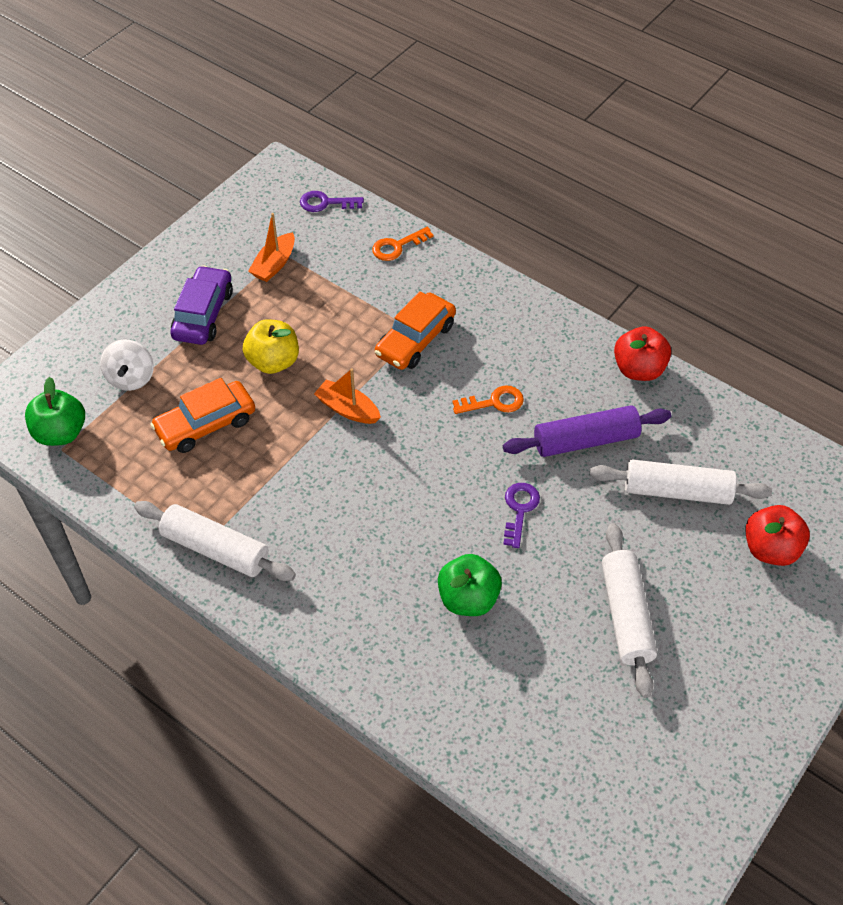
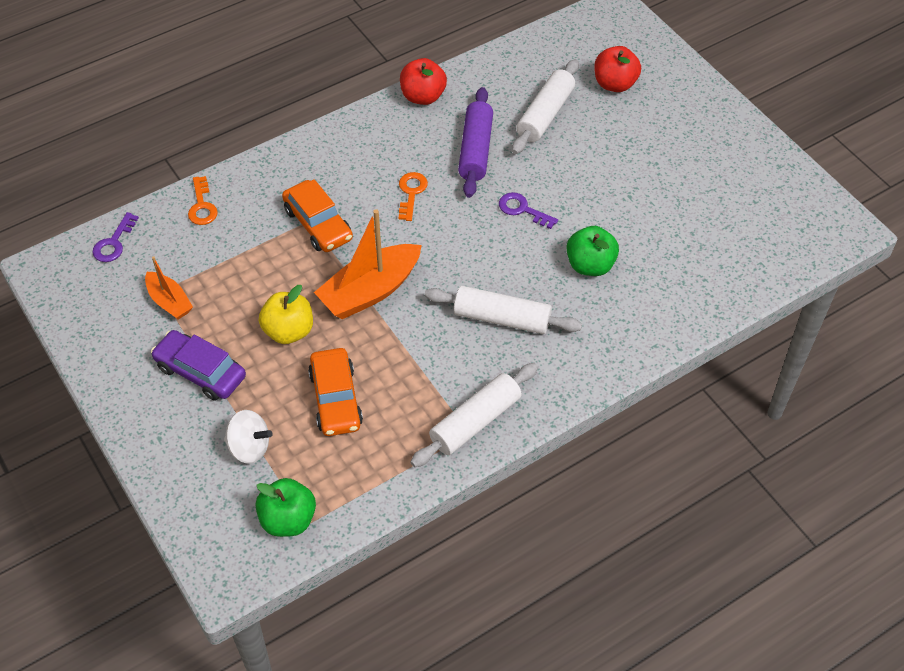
camera: 70 degrees left, 0 degrees up
orange boat [314,368,381,424] -> orange boat [314,209,422,319], size x1.78
white rolling pin [602,523,657,698] -> white rolling pin moved to [424,286,582,334]

